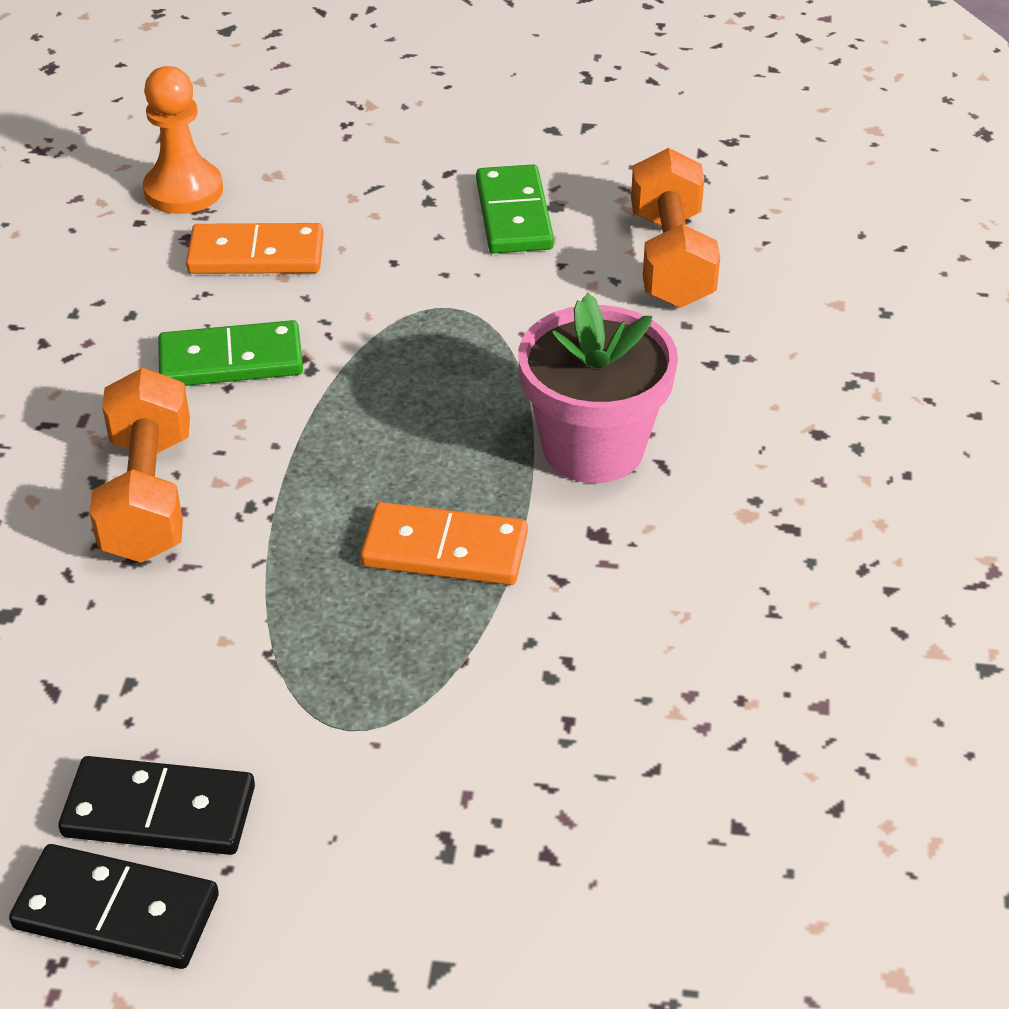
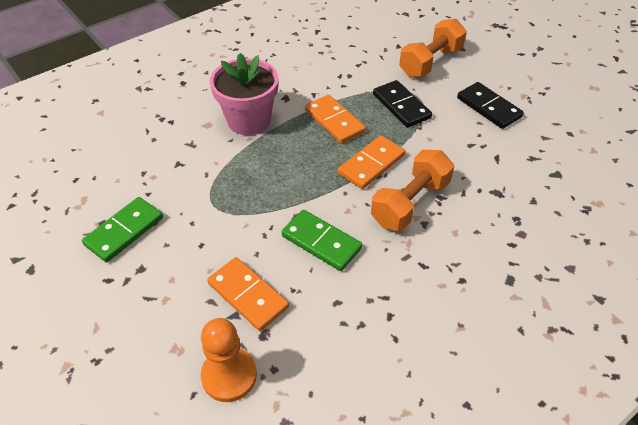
camera: 135 degrees left, 5 degrees up
black domino [9,844,219,969] -> black domino moved to [373,80,432,128]
orange dumbbell [631,148,720,308] -> orange dumbbell moved to [399,18,467,78]
none -> orange domino [338,136,405,189]

